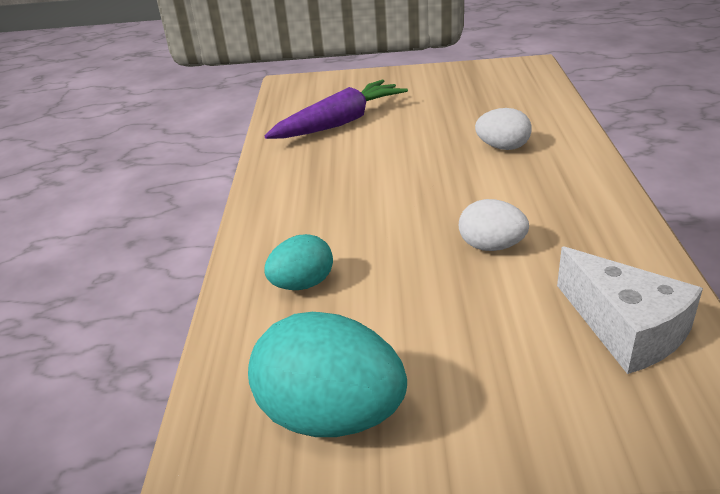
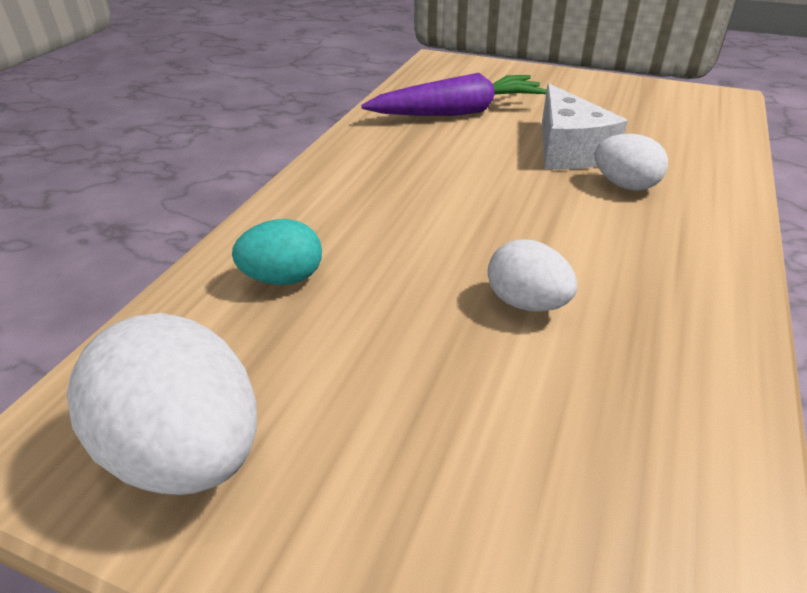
camera: 20 degrees right, 5 degrees up
turquoise egg [248,312,407,437] -> white egg [67,313,257,495]
white cheese [557,246,703,374] -> white cheese moved to [542,83,628,170]

